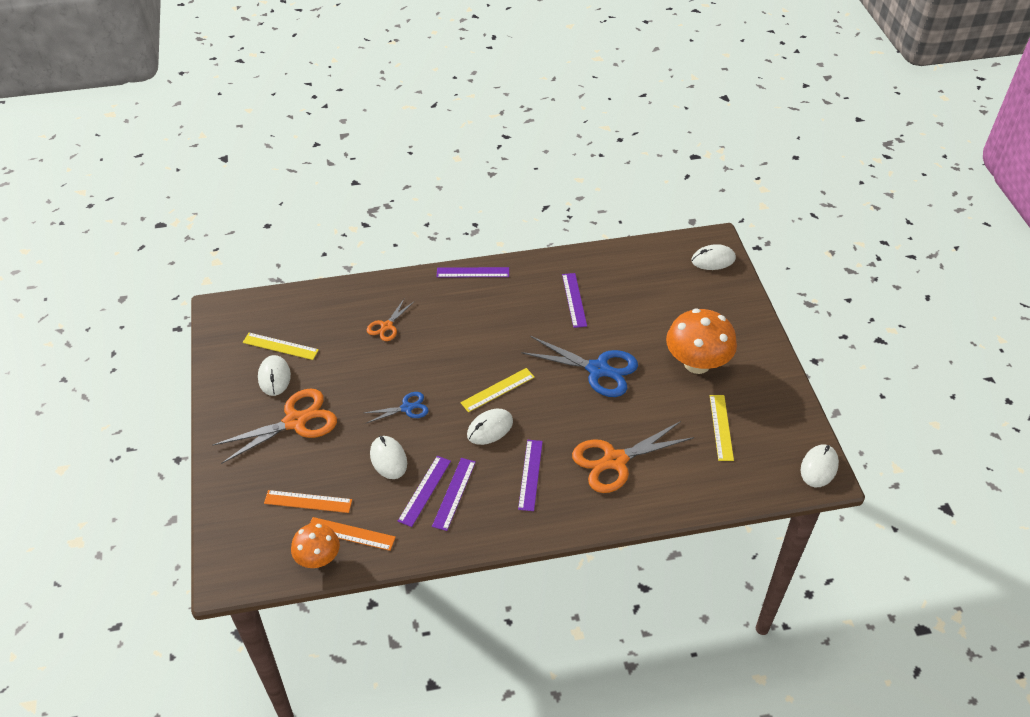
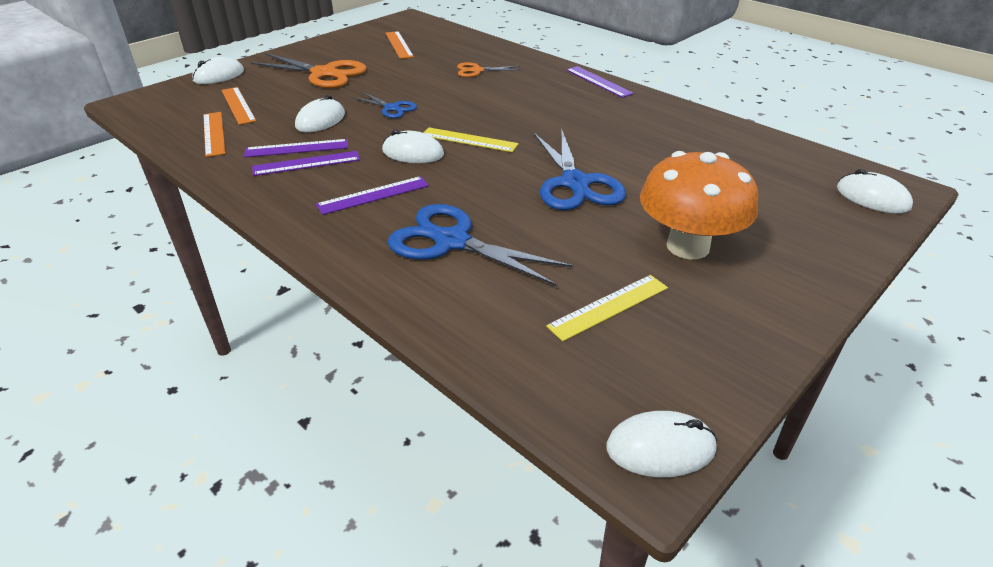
camera: 55 degrees right, 10 degrees down
yellow ruler [243,333,319,360] -> orange ruler [386,31,414,59]
white mouse [258,355,291,396] -> white mouse moved to [192,57,244,84]
orange mushroom [291,523,340,568] -> none
purple ruler [562,273,587,328] -> none
orange scissors [572,421,694,493] -> blue scissors [387,204,574,286]

